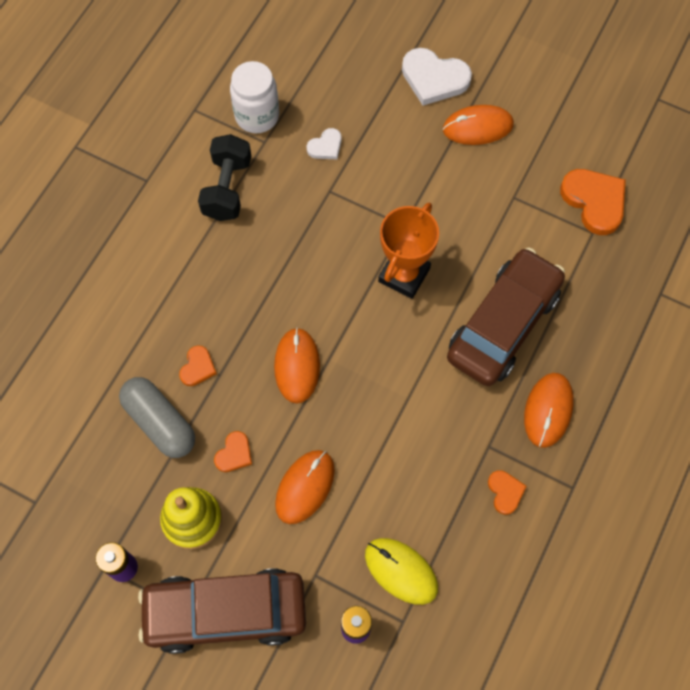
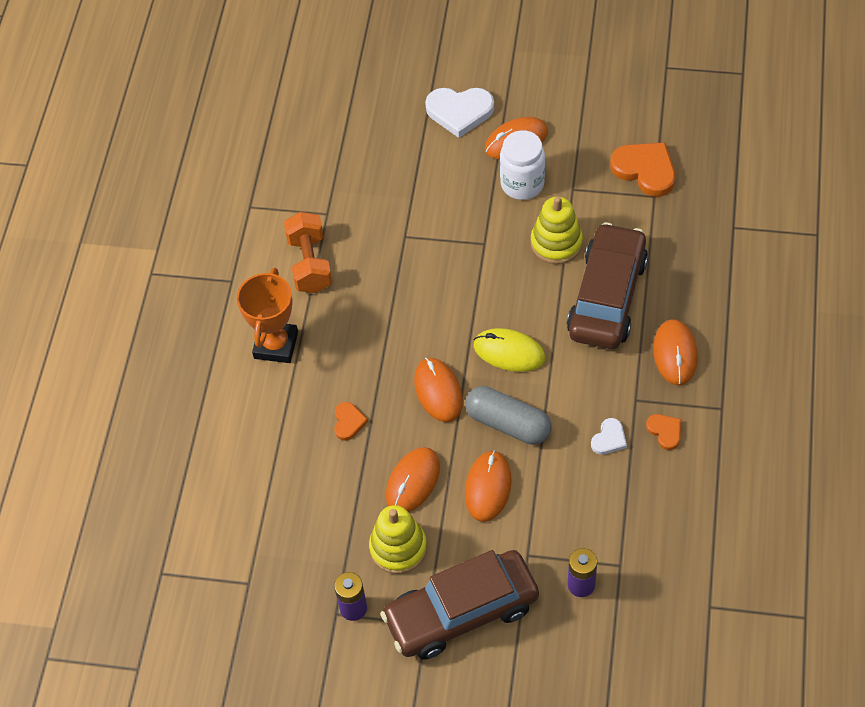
camera: 15 degrees left, 10 degrees down
grey capsule [119,377,195,458] -> grey capsule moved to [465,386,552,445]
black dumbbell [198,134,251,221] -> orange dumbbell [284,212,332,293]
orange heart [214,431,252,472] -> orange mouse [386,447,440,512]
white jar [230,61,279,133] -> white jar moved to [500,130,545,200]
white heart [306,128,342,159] -> white heart moved to [591,418,627,455]
yellow mouse [365,538,438,605] -> yellow mouse moved to [473,328,546,372]
orange trophy [378,203,439,299] -> orange trophy moved to [237,268,298,363]
none -> yellow stacking toy [531,196,583,264]

